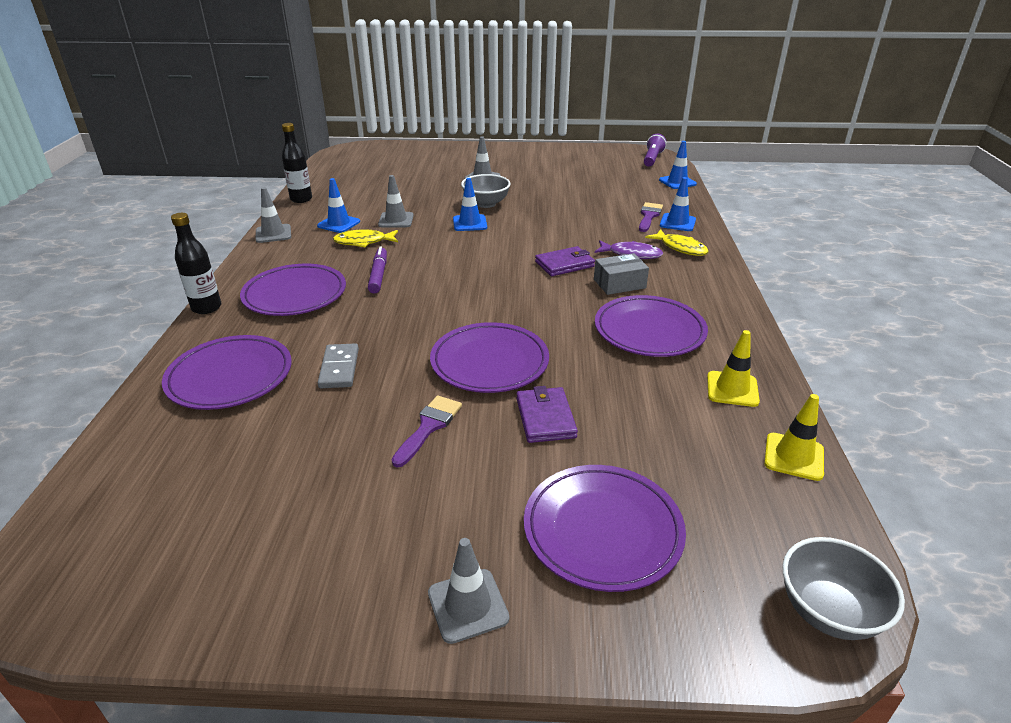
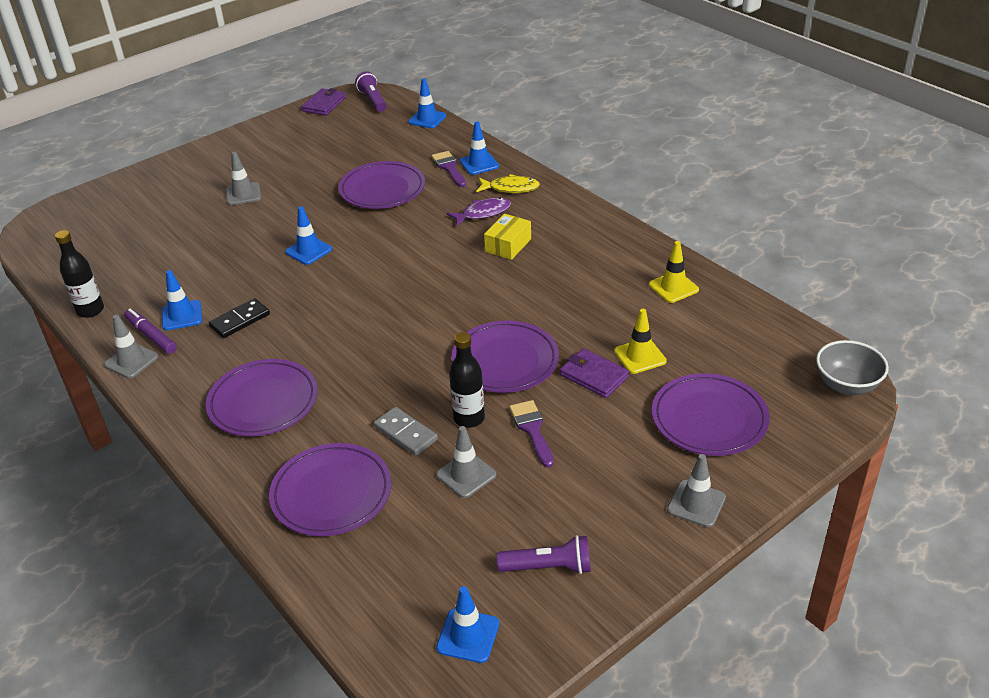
camera: 40 degrees left, 5 degrees up
black bottle [171,213,221,314] -> black bottle moved to [449,332,485,428]
yellow fish [333,229,398,247] -> black domino [209,298,270,338]
purple marker [368,246,387,294] -> purple marker moved to [124,309,177,354]
grey traffic cone [378,175,414,227] -> grey traffic cone moved to [436,426,496,498]
grey bowl [461,174,511,208] -> none
purple wallet [535,246,595,276] -> purple wallet moved to [301,88,346,116]
grey box [594,253,649,295] -> yellow box [484,214,531,260]
purple plate [595,295,708,357] -> purple plate moved to [338,161,425,209]
yellow traffic cone [764,394,824,481] -> yellow traffic cone moved to [614,309,667,374]
none -> blue traffic cone [436,586,499,663]
none -> purple flashlight [497,535,591,574]

